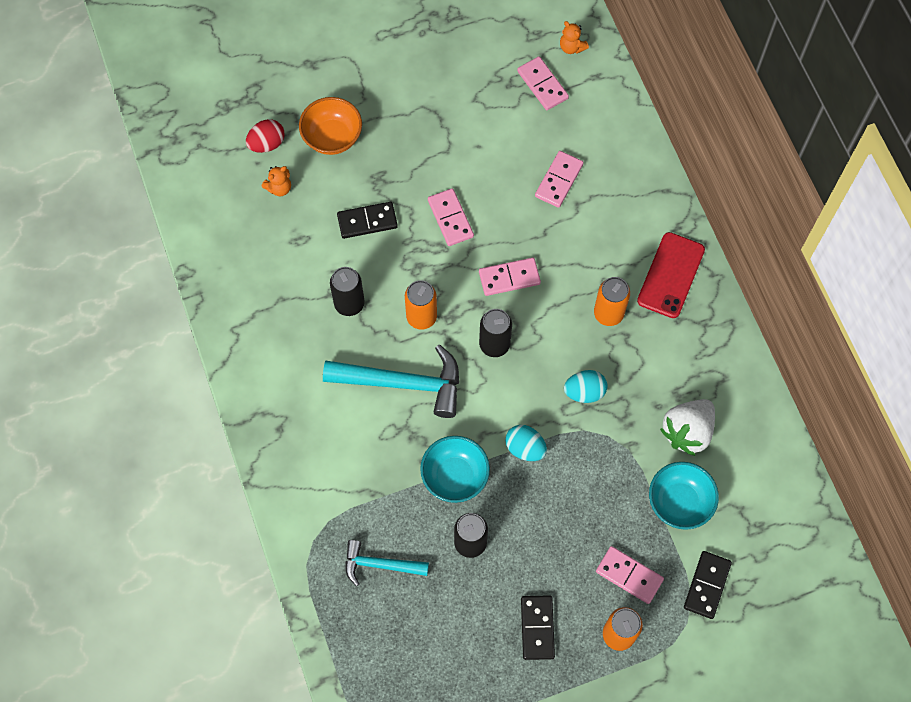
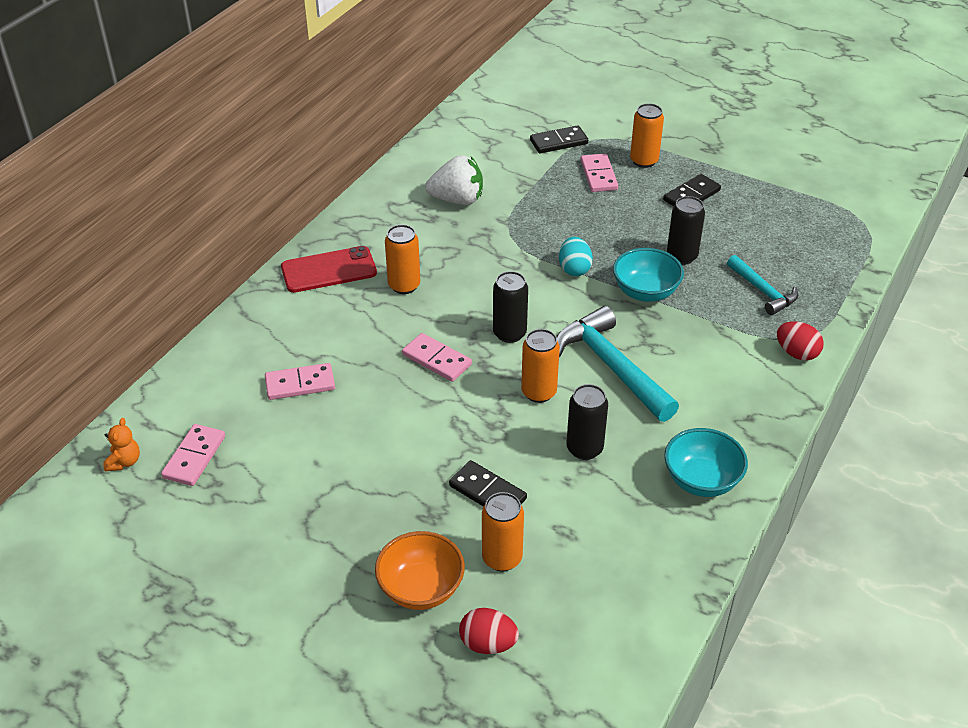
camera: 130 degrees left, 25 degrees down
orange teddy bear [262,166,291,196] -> none
pink domino [428,188,474,246] -> none
turquoise egg [564,370,608,403] -> none
turquoise bowl [649,462,719,530] -> turquoise bowl moved to [664,428,748,497]
none -> orange can [482,492,524,571]
none -> red egg [777,321,824,361]

